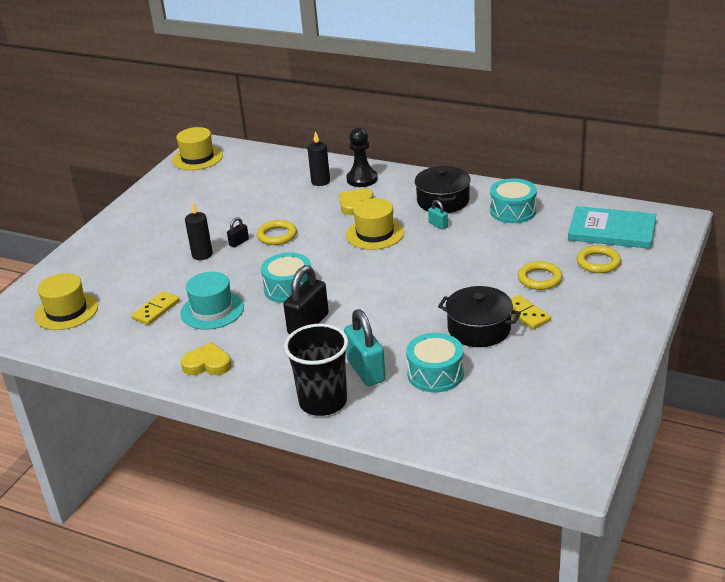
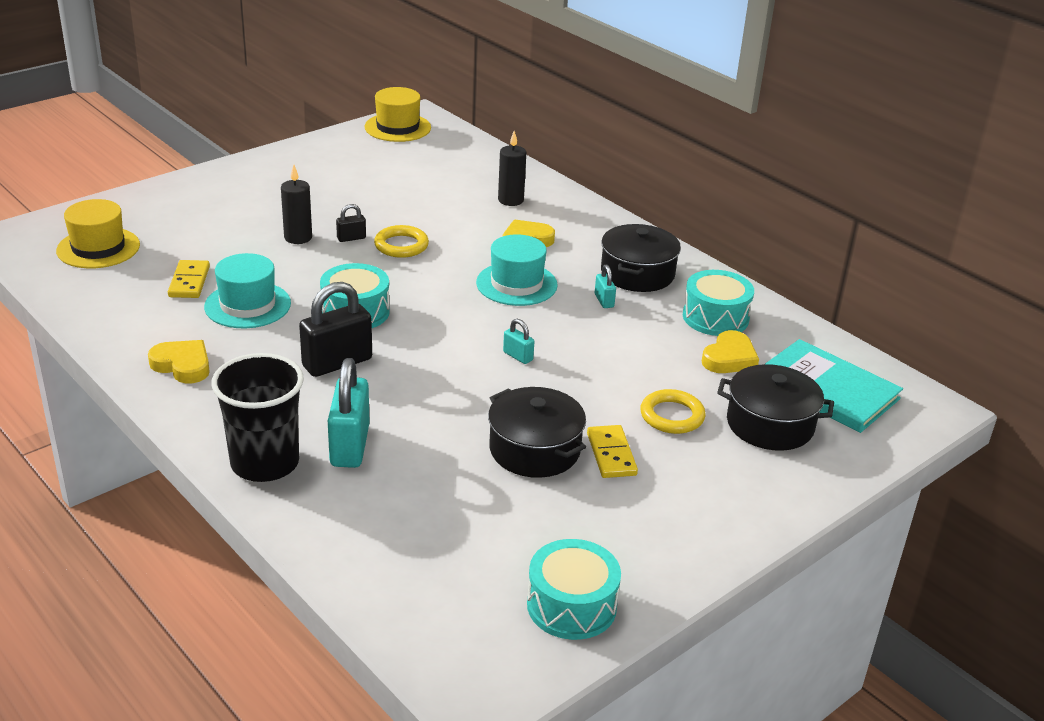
camera: 20 degrees right, 0 degrees up
yellow domino [131,291,180,325] -> yellow domino turned 60 degrees counterclockwise [168,260,210,298]
yellow hat [346,198,404,250] -> turquoise hat [476,235,558,306]
black pawn [347,128,377,187] -> none
turquoise drum [406,333,464,392] -> turquoise drum moved to [527,539,621,640]
yellow ring [577,246,621,273] -> black pot [717,364,834,451]
none -> turquoise padlock [503,319,534,364]
none -> yellow heart [702,330,759,373]

